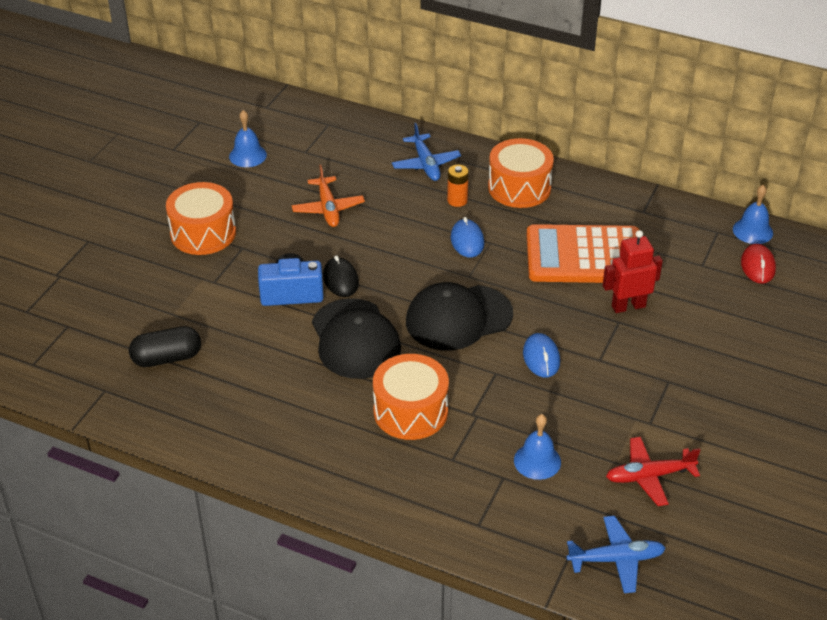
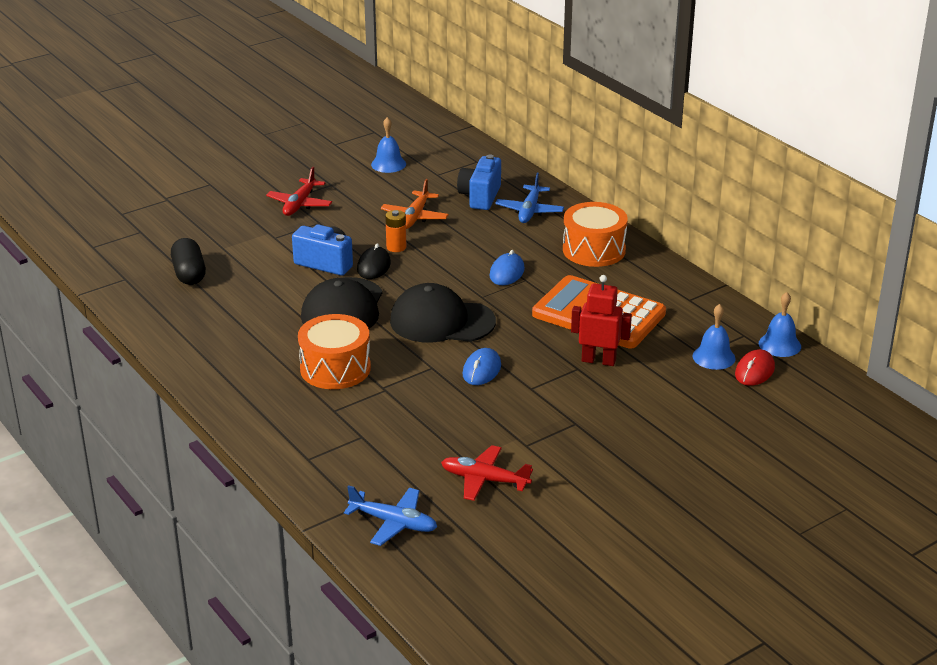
camera: 30 degrees right, 10 degrees down
black capsule [129,326,201,367] -> black capsule turned 60 degrees clockwise [171,238,206,285]
orange drum [166,182,236,255] -> red plane [266,167,332,216]
orange battery [447,165,469,207] -> orange battery moved to [385,210,407,252]
blue bell [514,414,561,480] -> blue bell moved to [693,304,736,370]
none -> blue camera [457,155,501,210]

